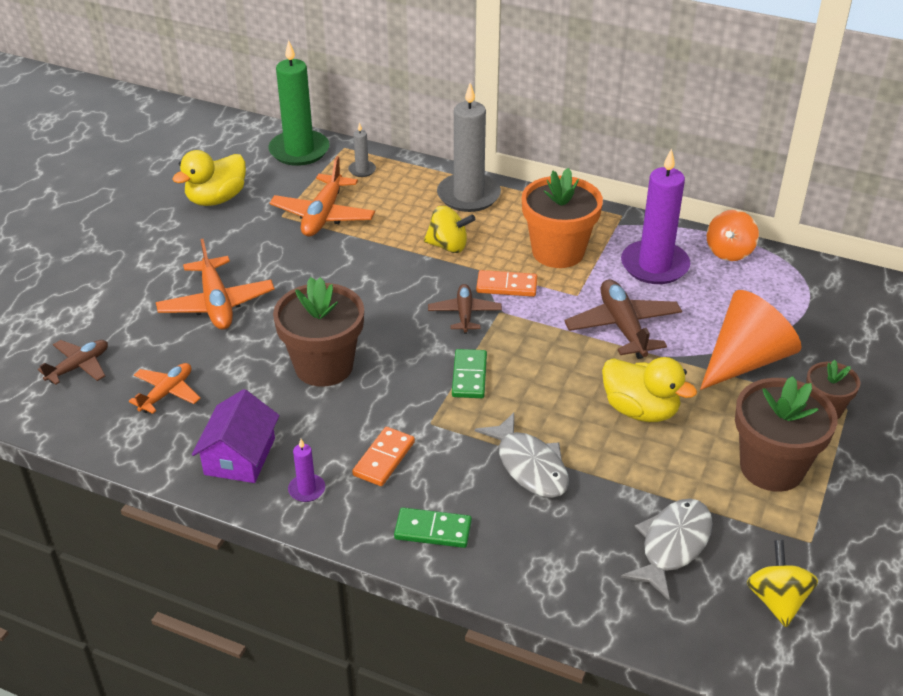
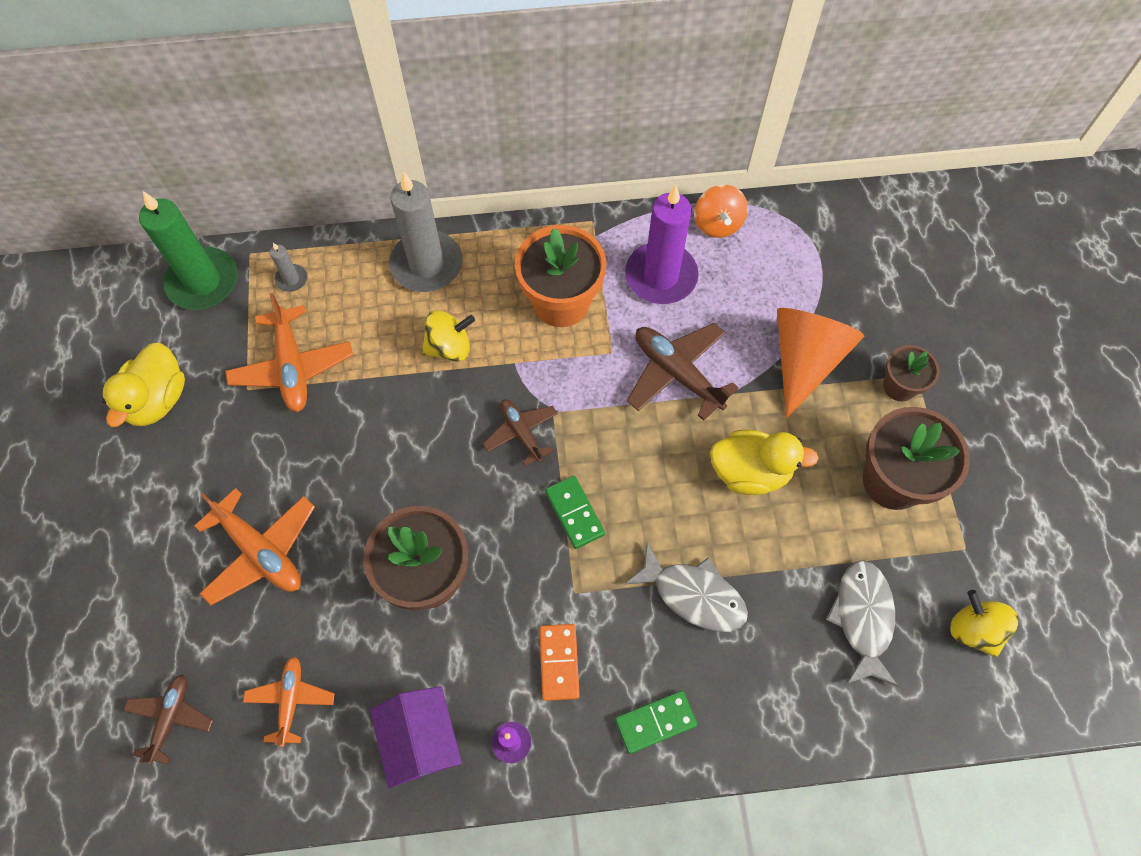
camera: 30 degrees left, 25 degrees up
orange domino [476,270,537,297] -> none

